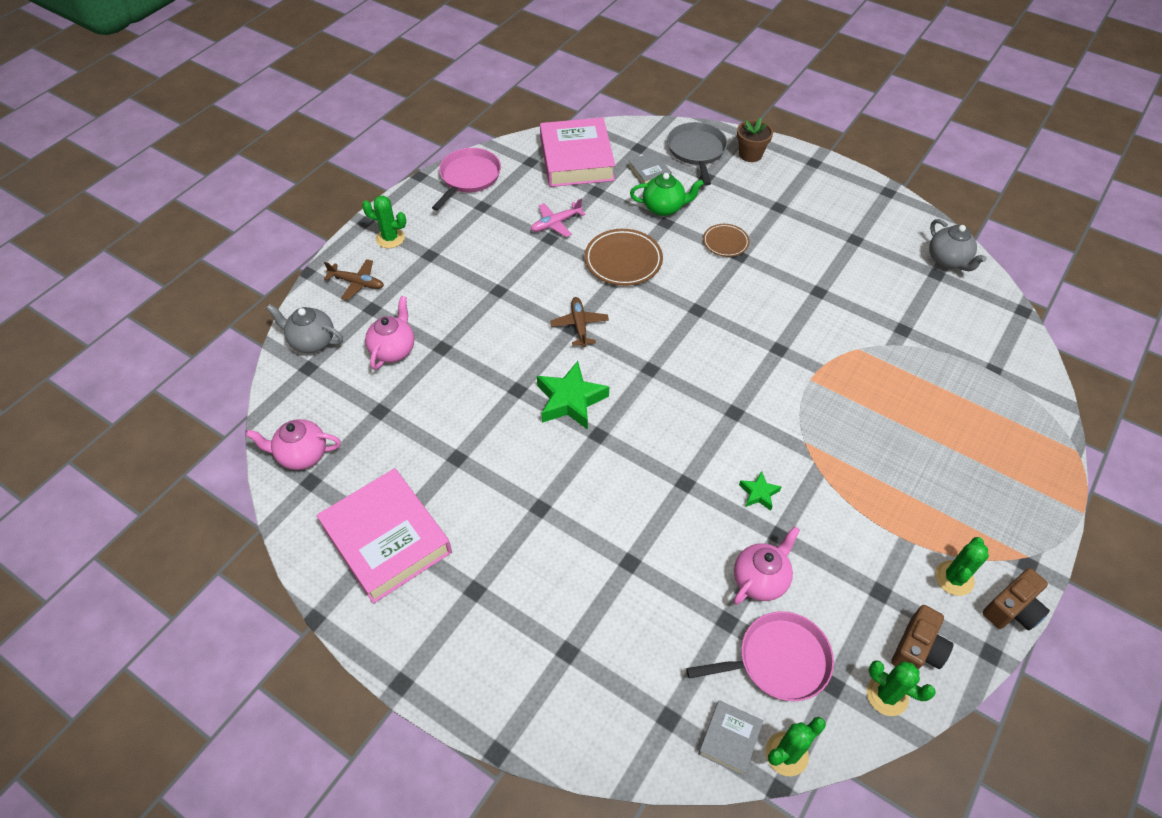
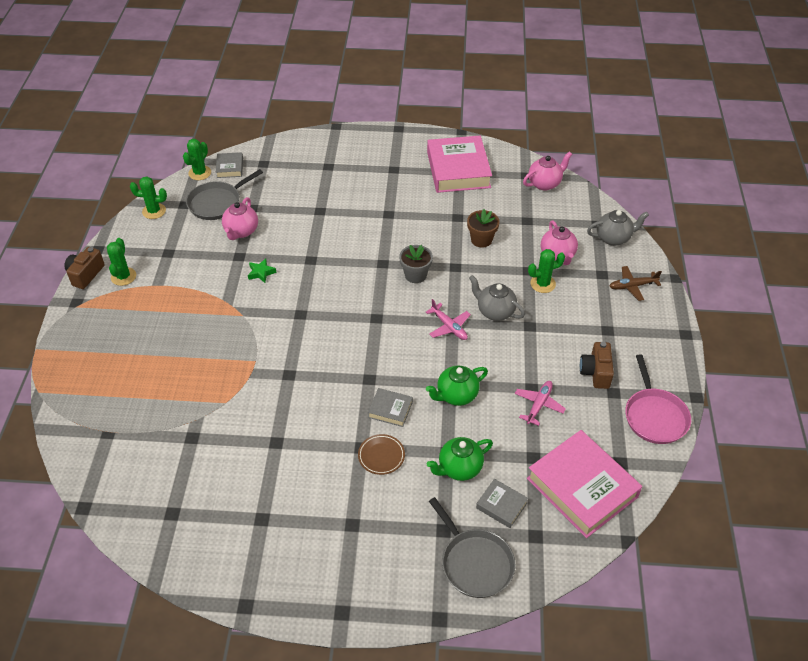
camera: 150 degrees right, 5 degrees down
pink book [316,468,452,604] -> pink book turned 60 degrees clockwise [427,136,492,193]
green cactus [362,195,406,248] -> green cactus moved to [528,249,565,293]
green star [537,361,609,430] -> grey flower pot [399,245,433,283]
brown plane [550,297,609,347] -> pink plane [426,299,471,340]
brown plate [585,229,663,286] -> green teapot [426,366,488,406]
pink pan [686,611,834,701] -> grey pan [186,169,263,220]
brown flower pot [737,118,773,162] -> brown flower pot moved to [467,209,500,248]
brown camera [891,605,953,670] -> brown camera moved to [580,342,614,389]
grey teapot [929,219,987,271] -> grey teapot moved to [469,275,525,321]
none -> grey book [368,388,413,427]

